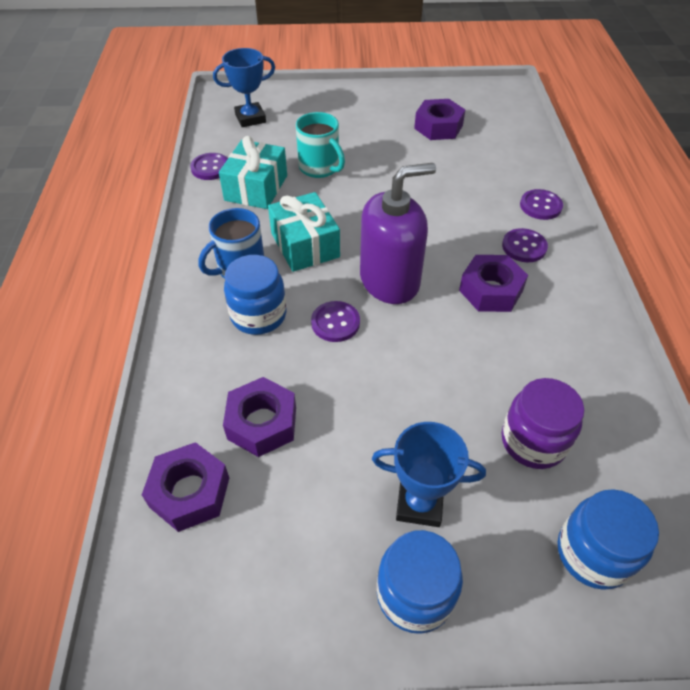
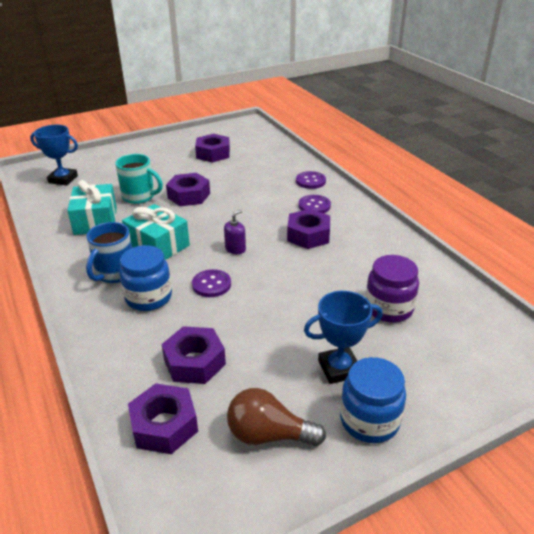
camera: 25 degrees left, 15 degrees down
purple button [190,153,228,180] -> none
blue trophy [213,48,275,127] -> blue trophy turned 60 degrees clockwise [30,125,78,185]
purple soap dispenser [360,163,436,304] -> purple soap dispenser [224,209,246,254], size x0.41
blue jar [558,489,659,590] -> none
none -> purple nut [166,173,210,206]
none -> brown light bulb [227,388,326,446]

